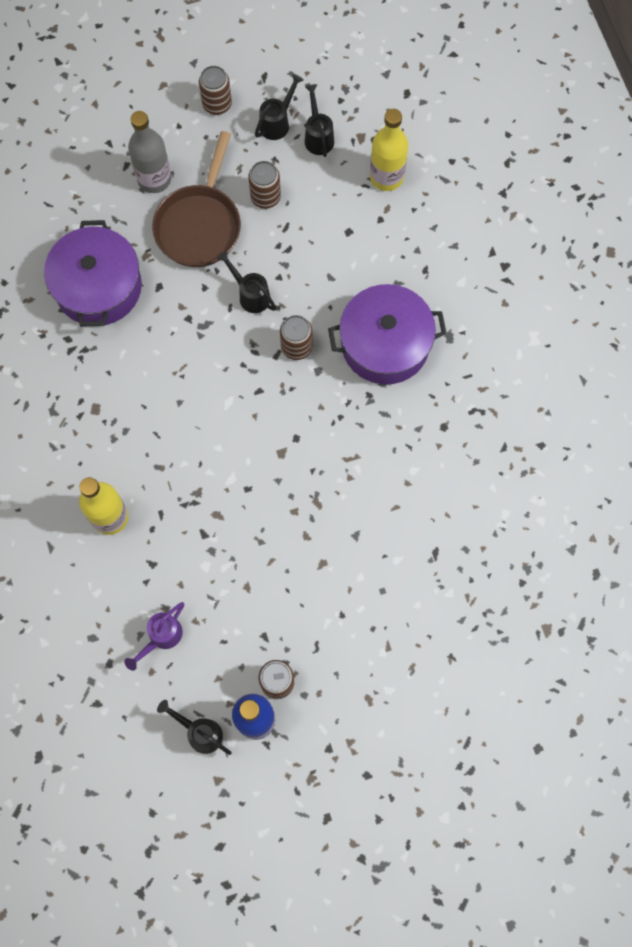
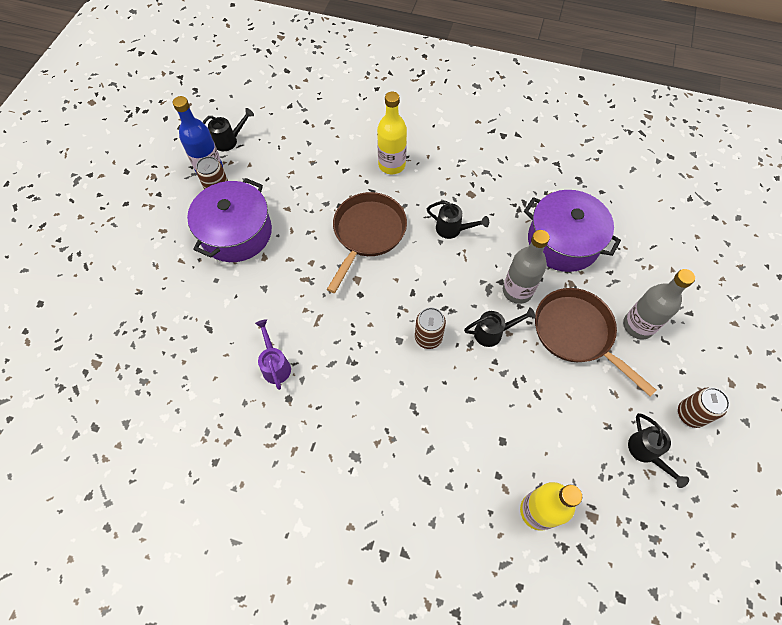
camera: 125 degrees right, 10 degrees down
purple watering can [124,602,184,671] -> purple watering can moved to [255,319,291,390]
brown can [248,161,281,209] -> none
black watering can [305,84,334,157] -> black watering can moved to [427,201,489,239]
purple pot [328,284,447,385] -> purple pot moved to [187,178,272,262]
none -> brown pan [327,192,407,293]
none -> grey bottle [503,230,550,304]

